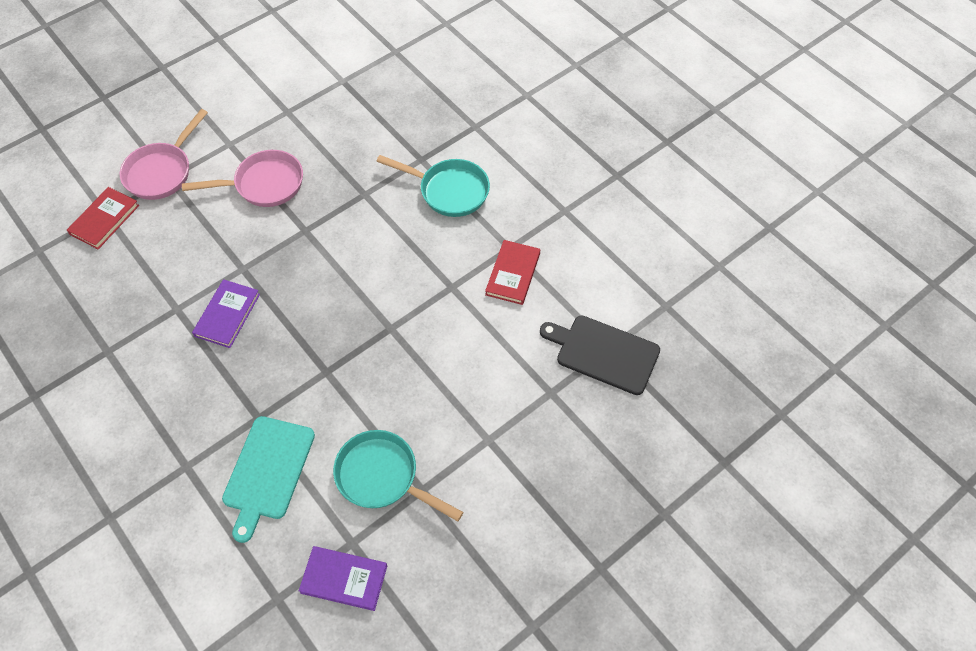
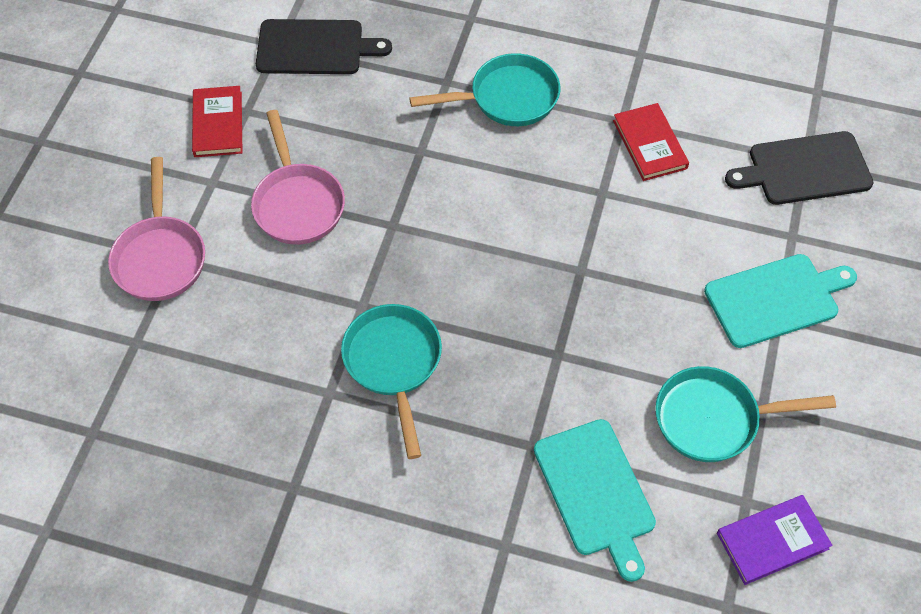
camera: 35 degrees left, 0 degrees up
red book [67,187,139,249] -> red book moved to [192,86,243,157]
pink pan [182,150,303,207] -> pink pan turned 120 degrees clockwise [251,110,345,245]
purple book [192,279,260,348] -> turquoise pan [341,304,442,459]
none -> black cutting board [256,19,392,74]
none -> turquoise cutting board [704,254,857,348]

